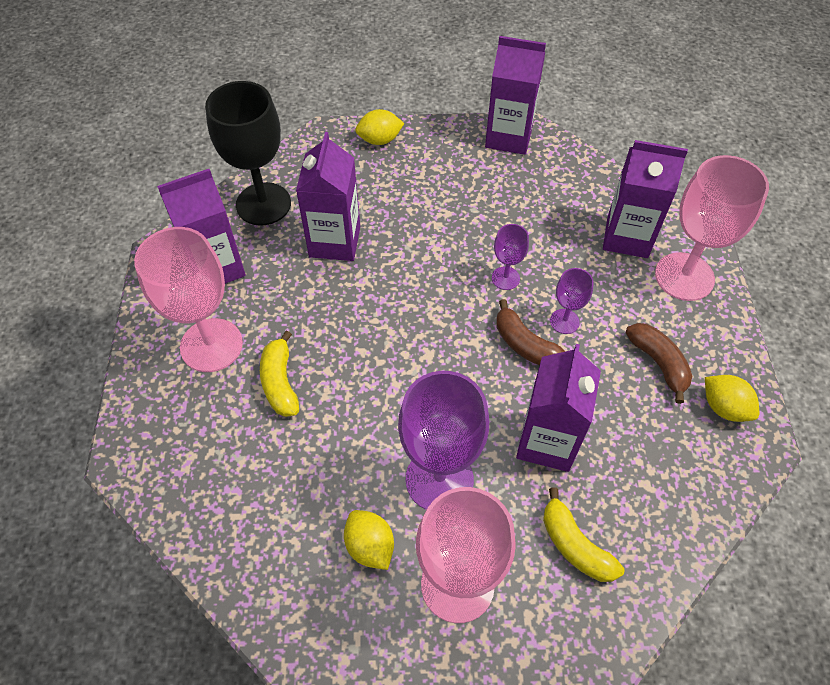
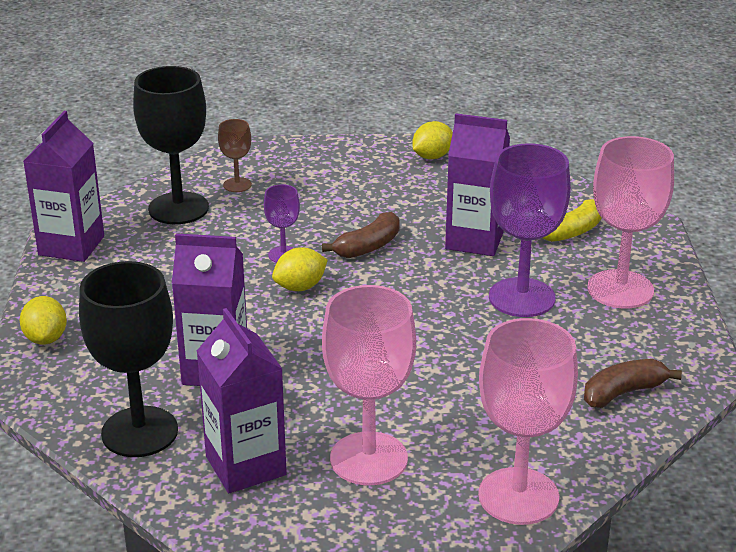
camera: 90 degrees left, 25 degrees down
yellow banana [260,331,299,417] -> none
yellow lemon [344,510,394,570] -> yellow lemon moved to [272,247,328,291]
purple goblet [550,268,594,334] -> none
purple carton [603,140,688,258] -> brown goblet [218,119,252,192]
brown banana [625,323,692,404] -> brown banana moved to [584,359,682,408]
pink goblet [655,155,769,301] -> pink goblet moved to [478,318,578,525]
none -> black goblet [133,66,209,224]

